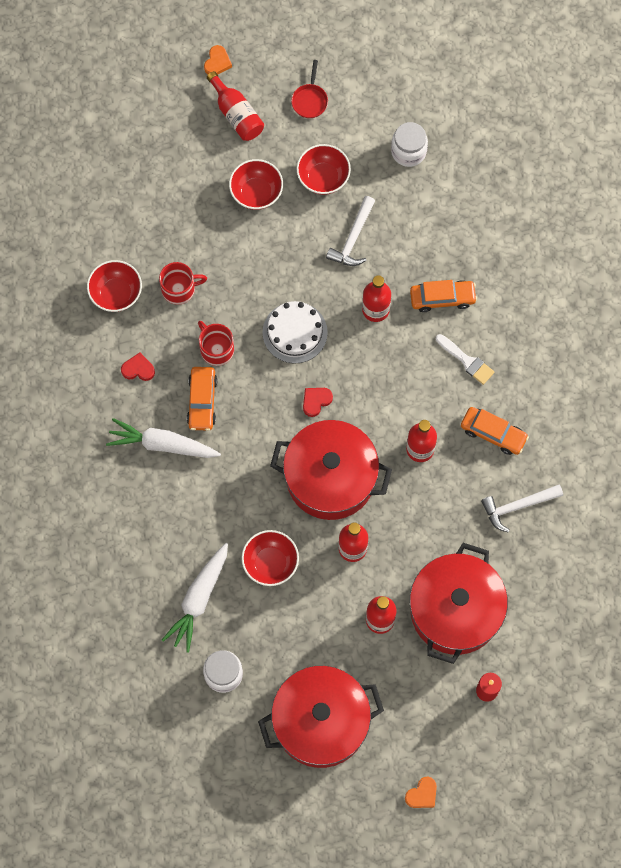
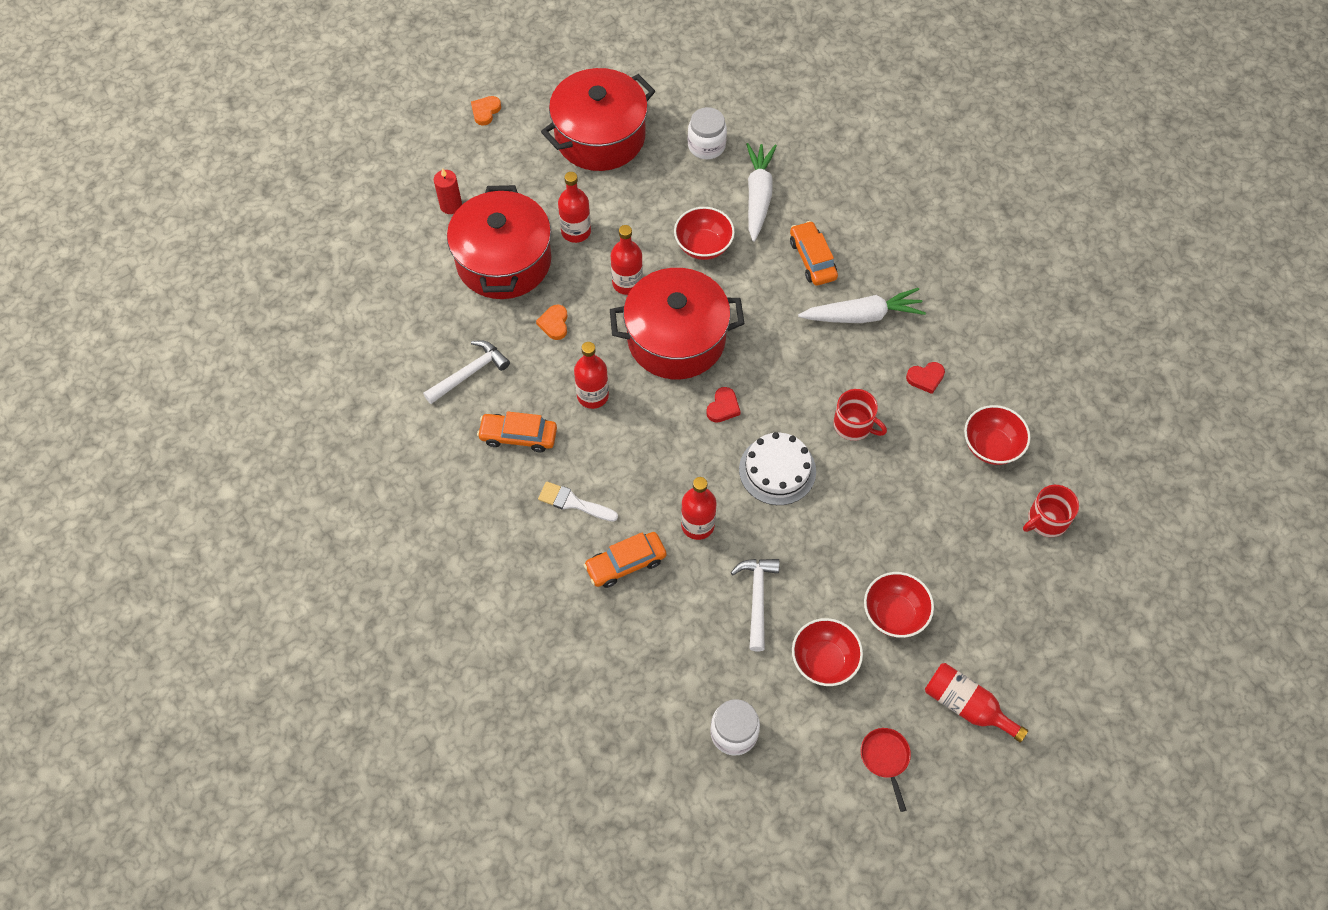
camera: 160 degrees right, 10 degrees down
red mug [159,262,207,305] -> red mug moved to [1023,485,1079,537]
orange car [187,367,217,431] -> orange car moved to [790,221,838,286]
orange heart [204,45,232,75] -> orange heart moved to [536,304,568,340]

